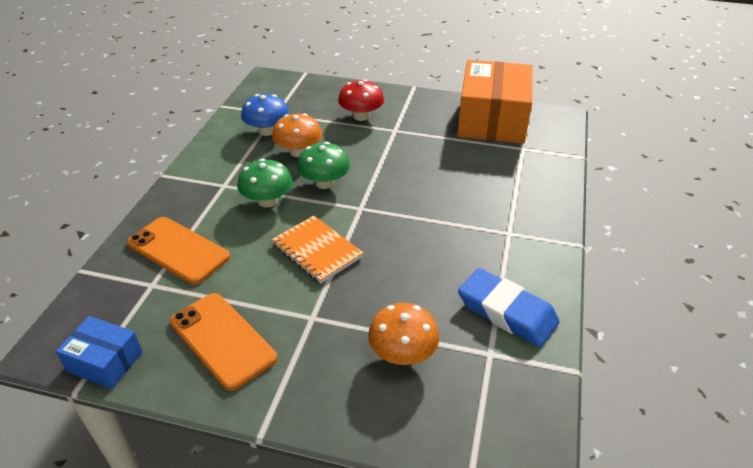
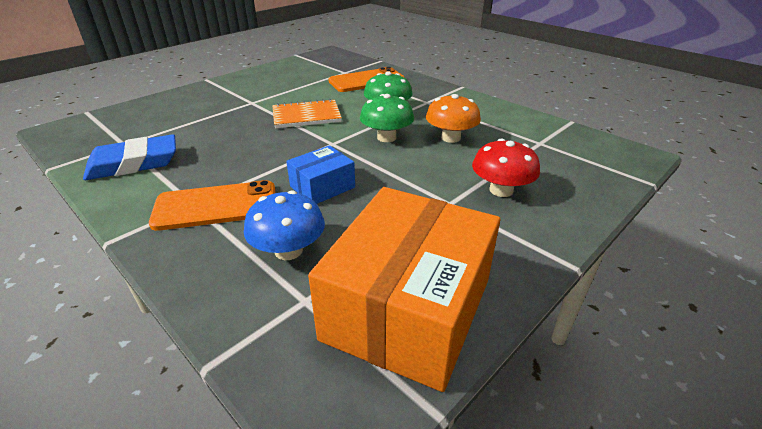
camera: 120 degrees right, 5 degrees down
blue box [56,316,142,389] -> blue box moved to [286,145,355,204]
orange phone [170,293,277,391] -> orange phone moved to [149,180,275,231]
blue mushroom [241,94,289,136] -> blue mushroom moved to [244,190,325,260]
orange mushroom [368,303,439,365] -> none
orange box [457,60,532,144] -> orange box turned 75 degrees clockwise [308,187,500,392]

